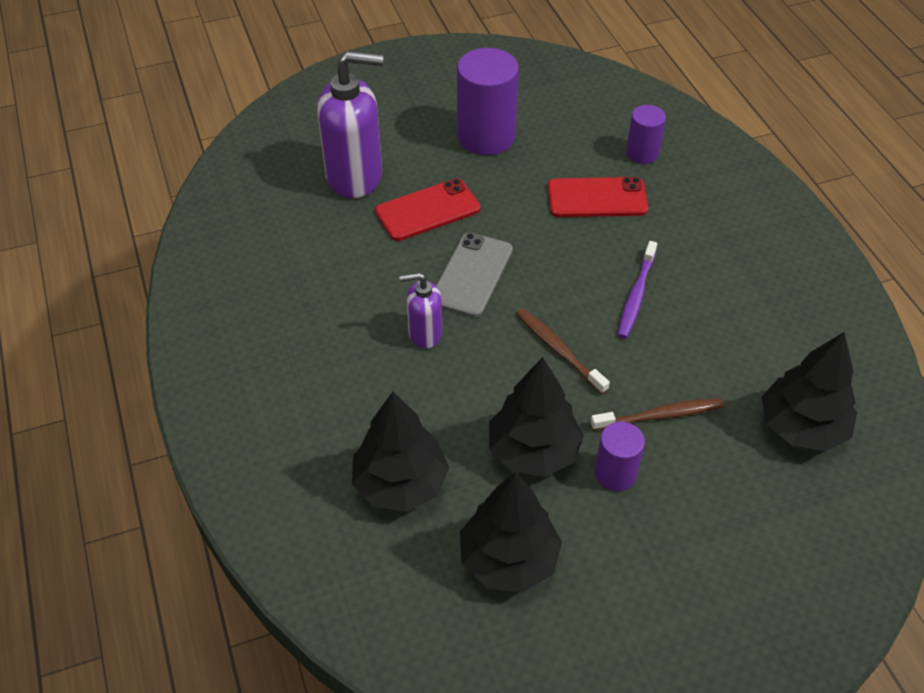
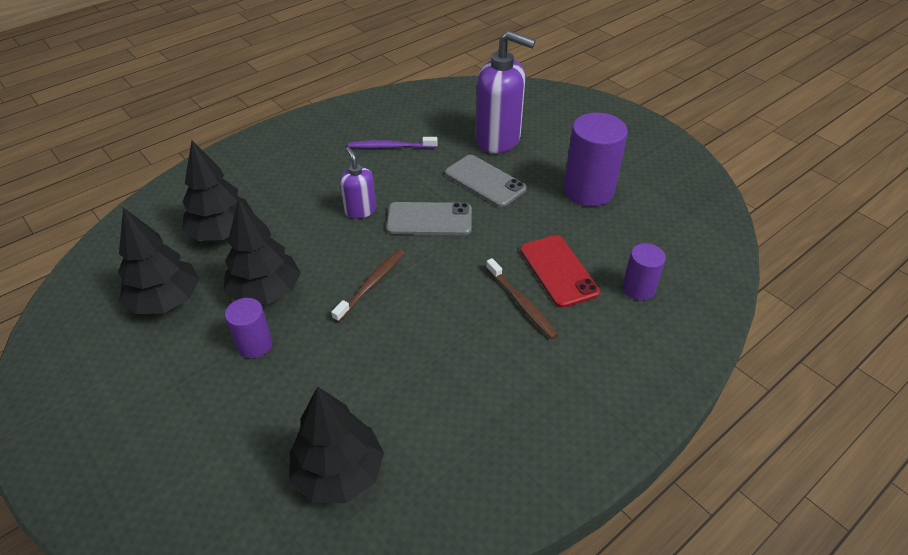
camera: 70 degrees right, 5 degrees down
purple soap dispenser [317,51,383,198] -> purple soap dispenser turned 45 degrees counterclockwise [476,31,536,153]
red phone [375,178,480,241] -> grey phone [445,155,527,207]
brown toothbrush [591,398,724,431] -> brown toothbrush moved to [486,258,558,339]
purple toothbrush [618,241,657,338] -> purple toothbrush moved to [348,137,437,148]

